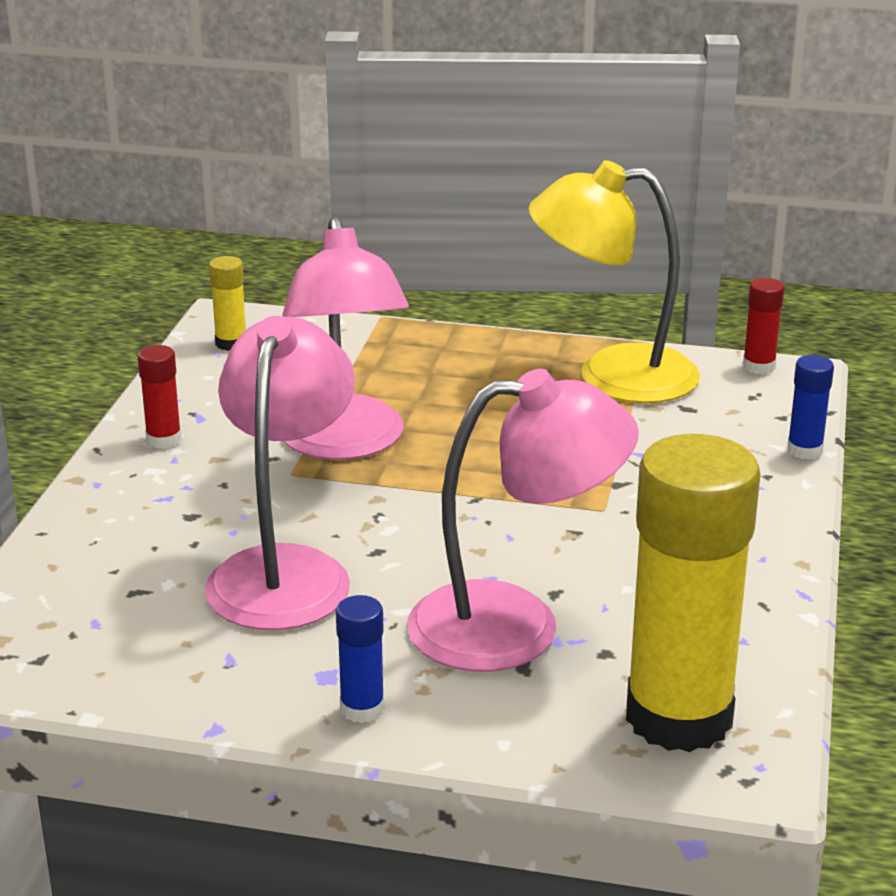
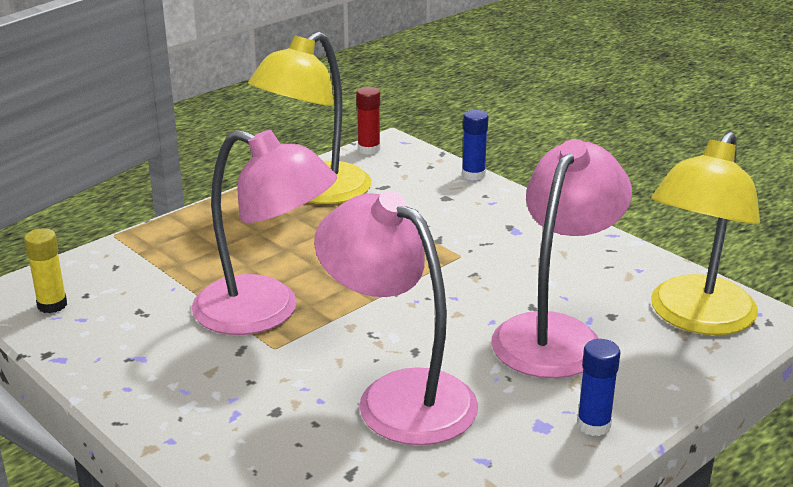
camera: 55 degrees left, 0 degrees up
red glue stick [137,345,182,449] -> none
yellow glue stick [626,434,761,752] -> yellow lamp [651,132,760,335]

